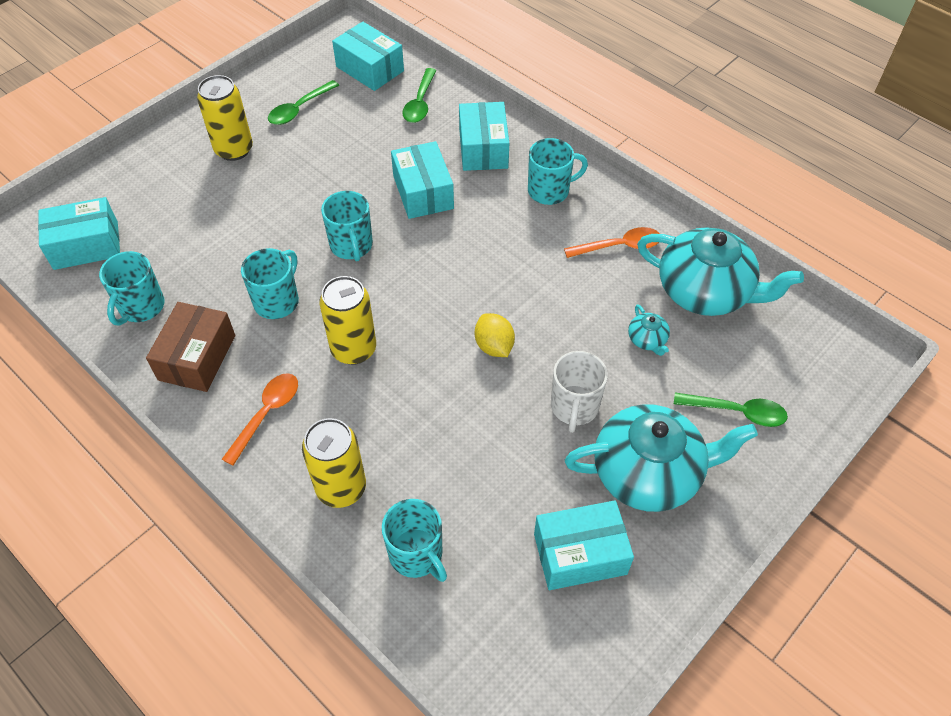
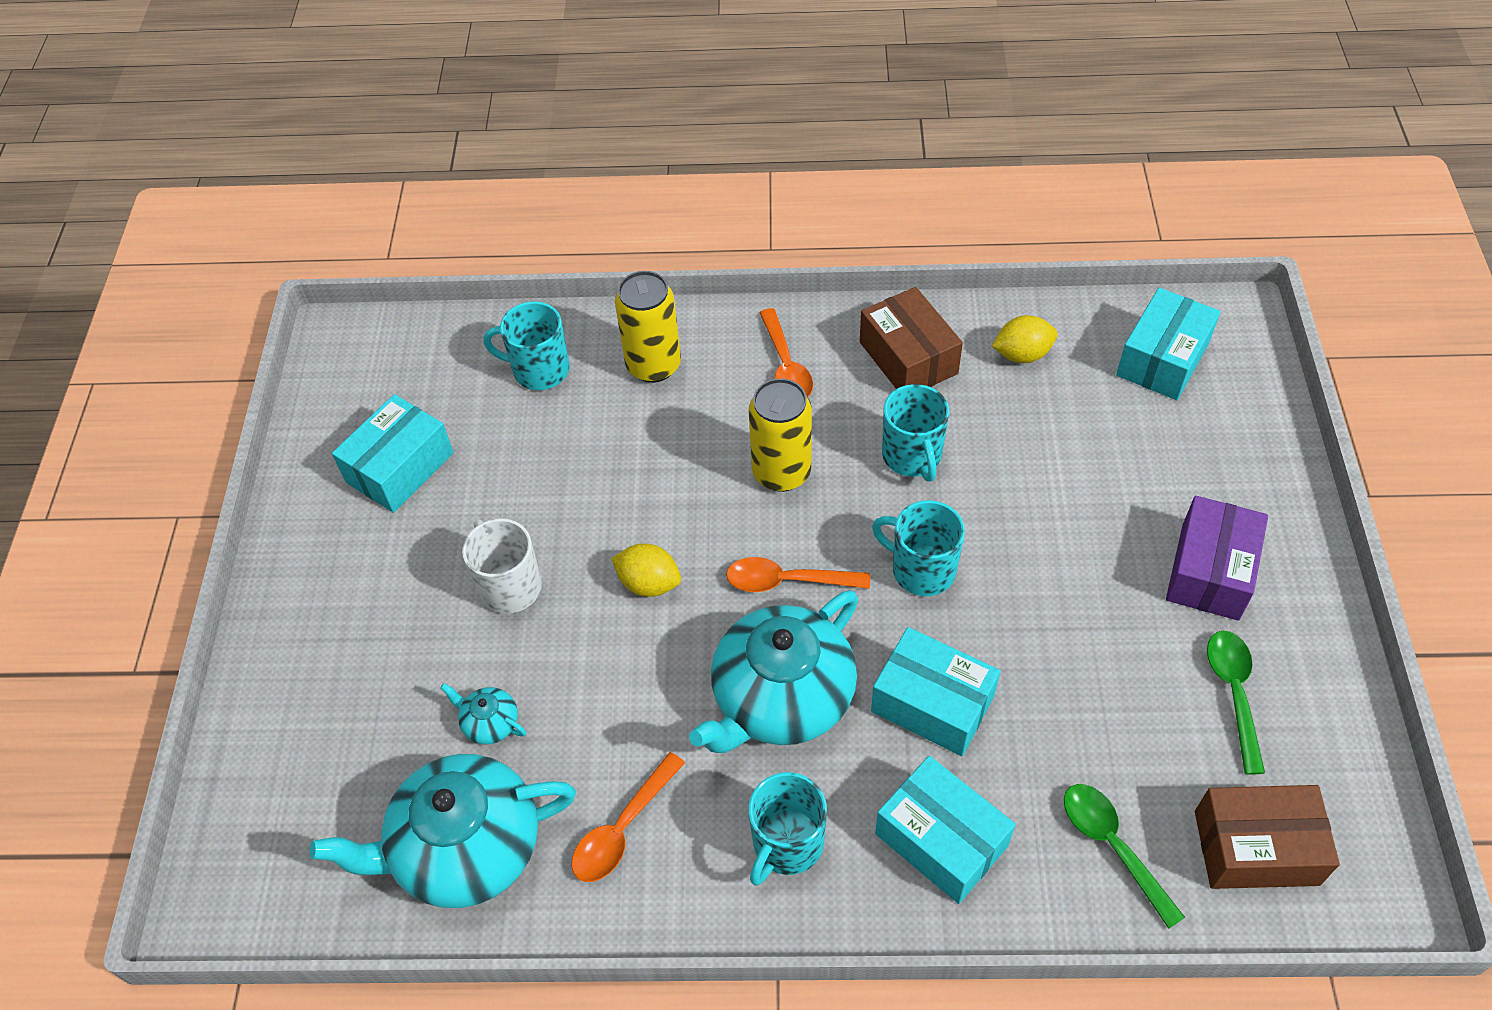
camera: 140 degrees right, 0 degrees up
turquoise mug [99,251,165,326] -> yellow lemon [992,315,1058,363]
yellow can [197,75,253,161] -> purple box [1166,496,1268,621]
turquoise box [332,21,404,91] -> brown box [1195,785,1340,889]
turquoise teapot [565,404,758,512] -> turquoise teapot moved to [689,590,858,753]
green spoon [674,393,788,427] -> none
none -> orange spoon [726,557,870,592]

